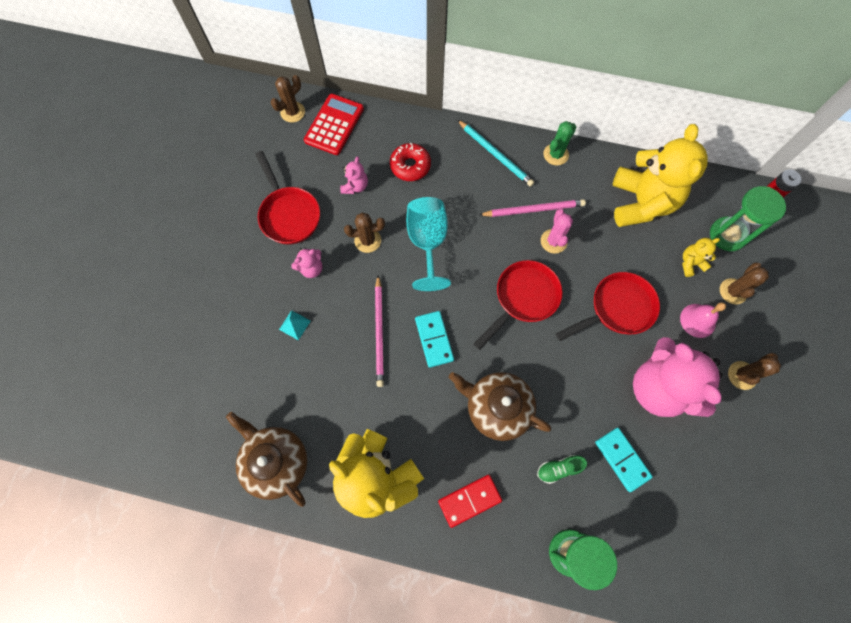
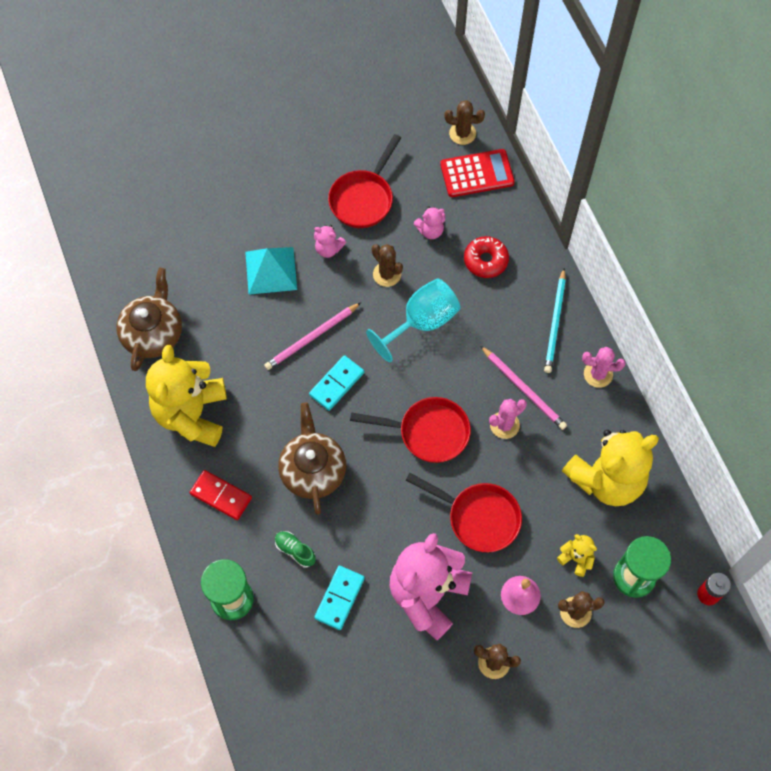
camera: 55 degrees right, 5 degrees down
turquoise pyramid [279,310,311,340] -> turquoise pyramid [245,247,297,295], size x2.09
green cactus [544,121,577,166] -> pink cactus [582,347,626,388]

